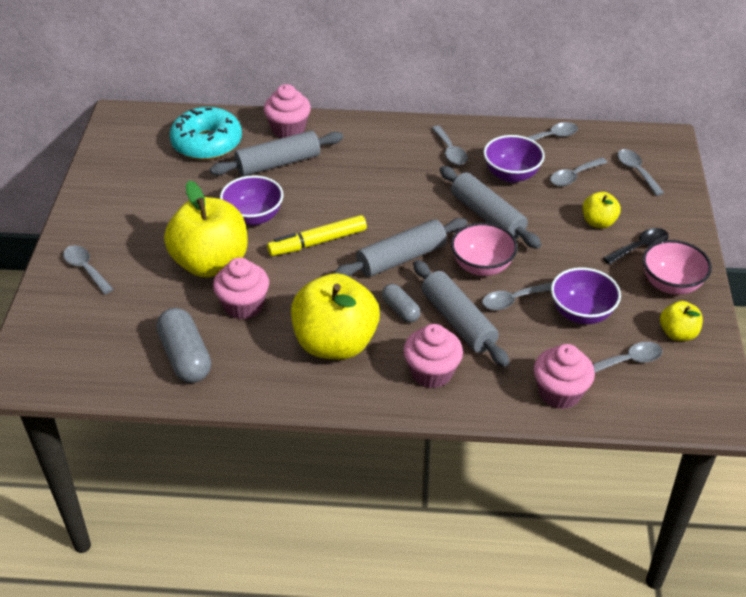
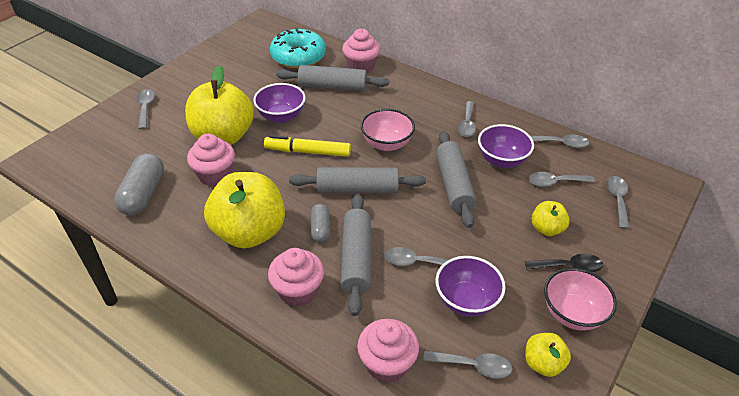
camera: 30 degrees right, 0 degrees up
pink bowl [451,223,518,276] -> pink bowl moved to [361,109,415,151]

